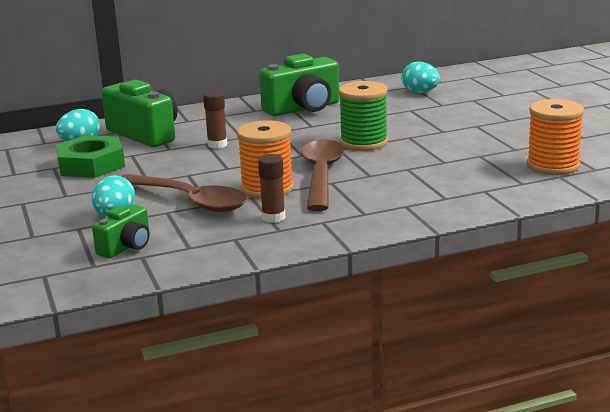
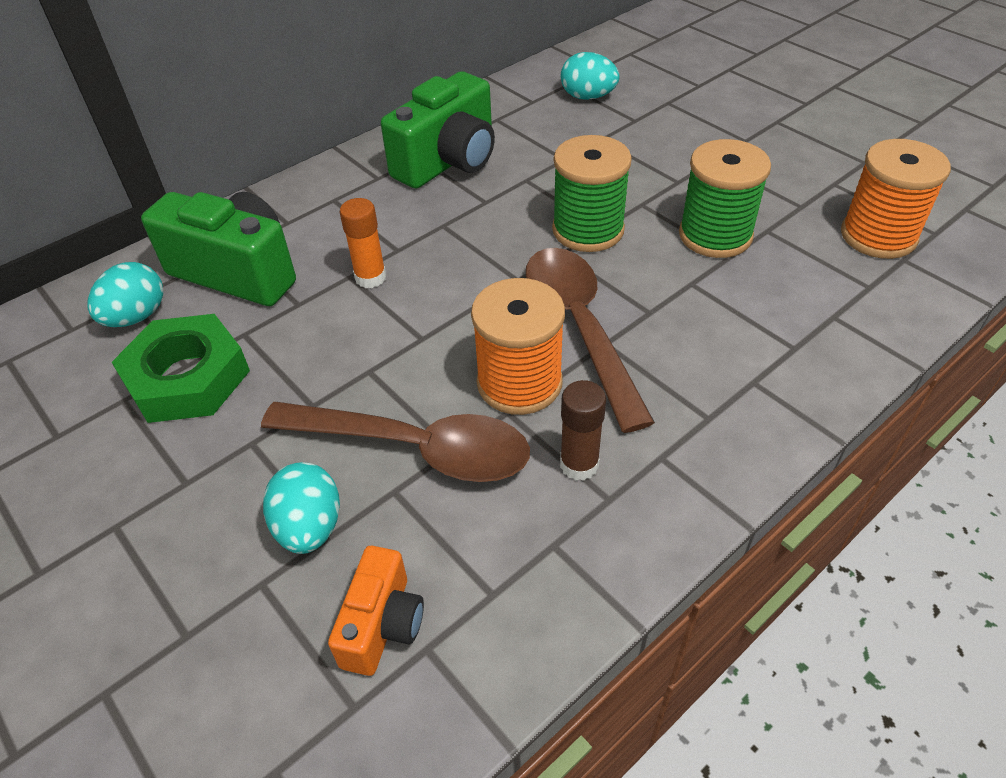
camera: 20 degrees left, 25 degrees up
green camera [92,205,150,258] -> orange camera [328,546,424,676]
brown glue stick [203,90,227,148] -> orange glue stick [340,198,386,288]
none -> green spool [679,139,771,258]

